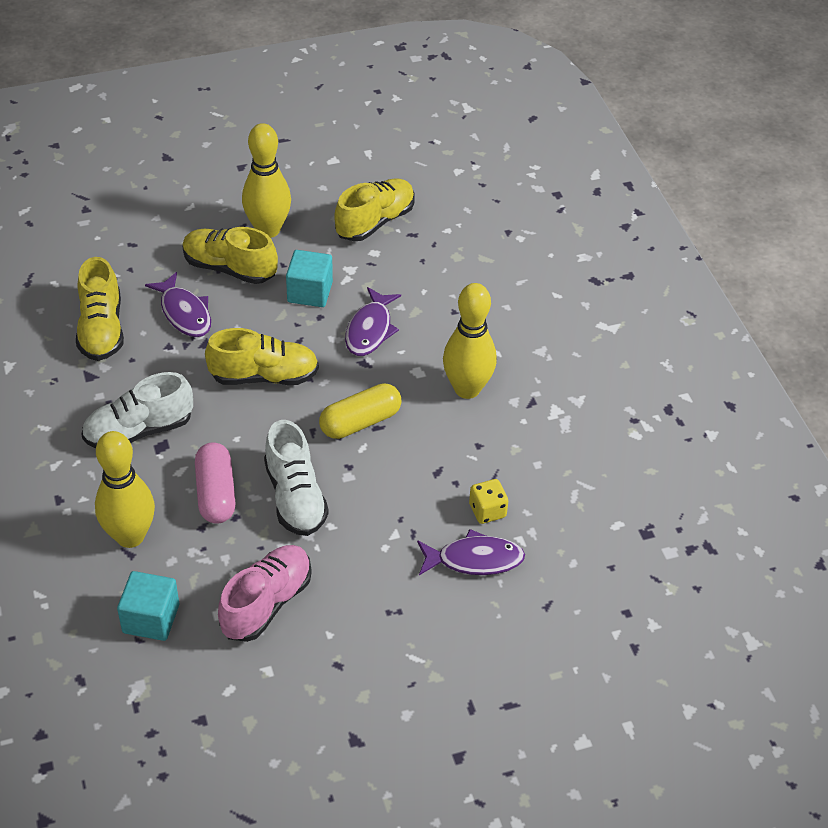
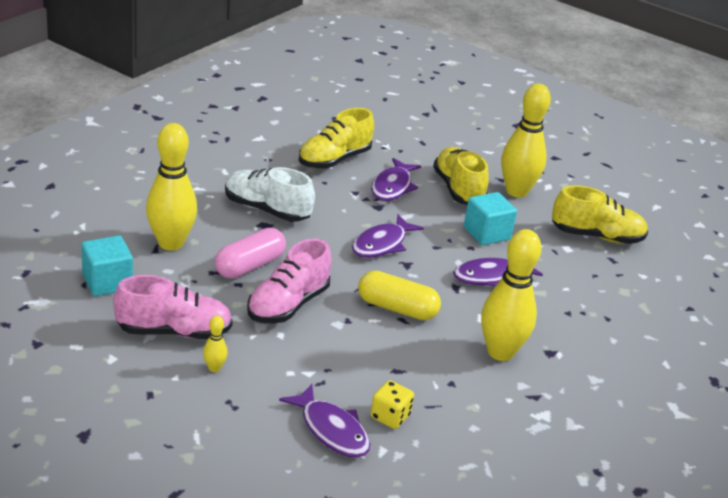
camera: 50 degrees right, 15 degrees down
yellow shoe [205,328,319,385] -> purple fish [352,214,424,258]
white shoe [264,420,329,536] -> pink shoe [247,238,331,323]
none -> yellow bowling pin [203,315,228,372]

